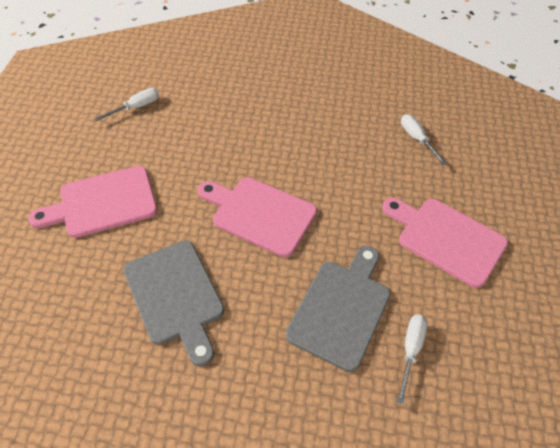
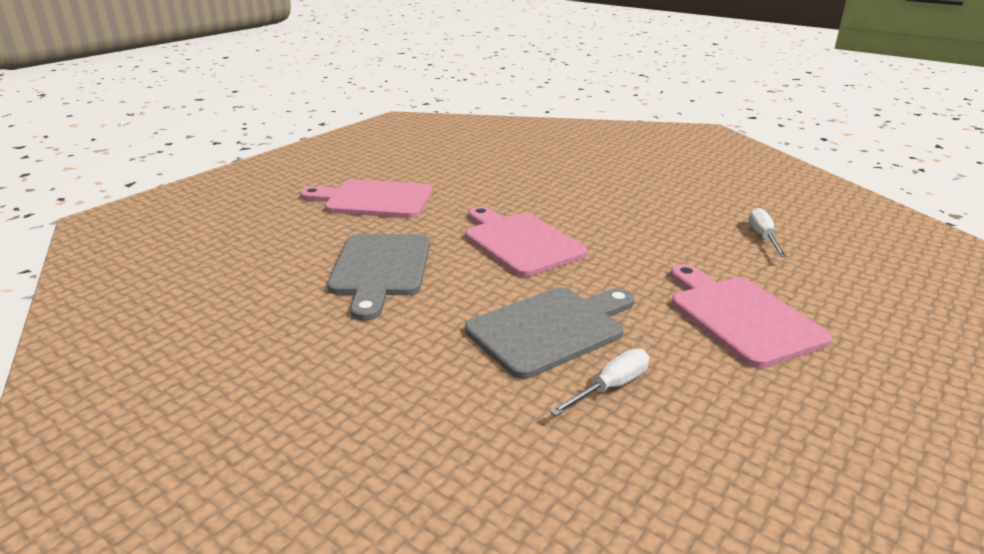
camera: 30 degrees right, 25 degrees down
white screwdriver [94,88,159,121] -> none

